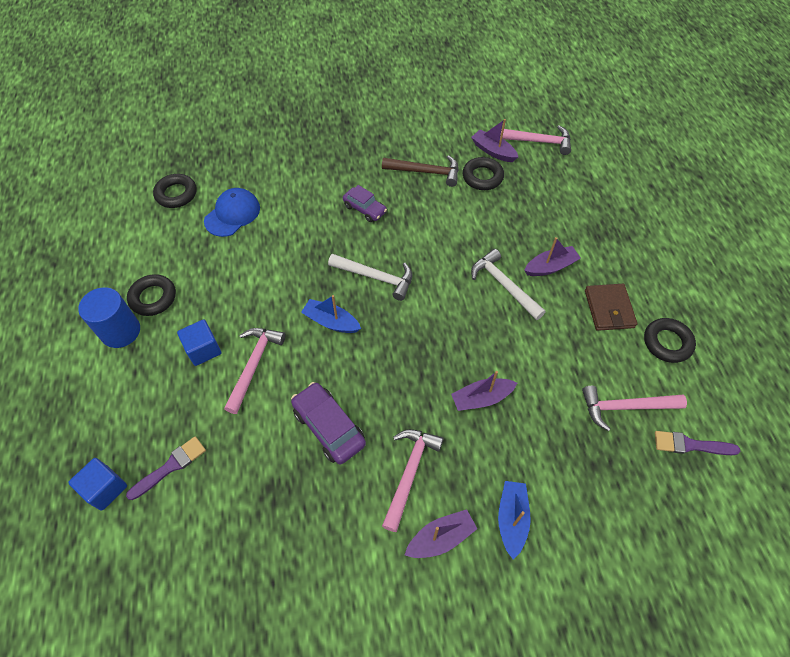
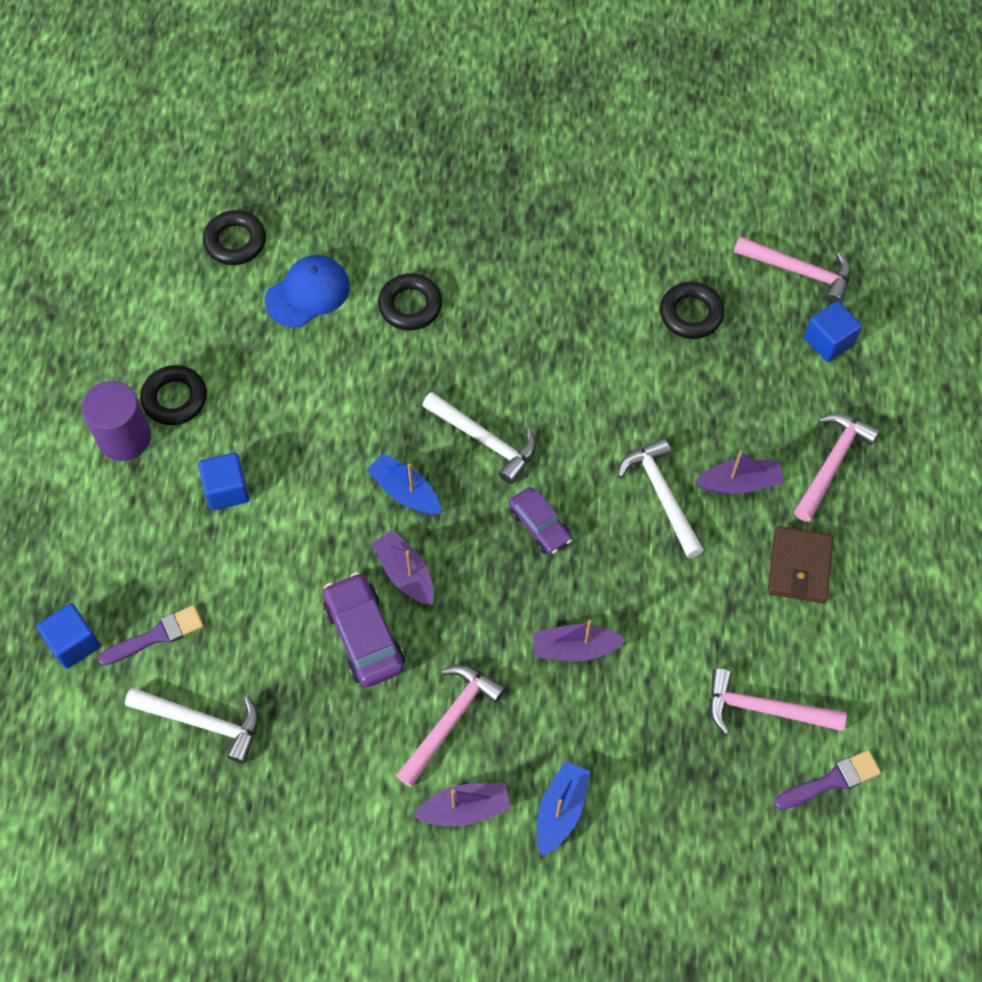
camera: 15 degrees right, 5 degrees up
blue cylinder [78,287,140,348] -> purple cylinder [82,381,151,461]
pink hammer [224,328,285,414] -> pink hammer moved to [794,413,880,522]
purple car [343,185,387,222] -> purple car moved to [509,487,572,555]
brown hammer [382,155,459,187] -> none
purple boat [471,119,518,162] -> purple boat moved to [372,530,434,605]
black ring [644,318,696,363] -> black ring moved to [378,273,442,330]
purple brush [655,431,740,455] -> purple brush turned 135 degrees clockwise [774,750,881,810]
none -> white hammer [125,688,259,764]
none -> blue cube [804,301,862,362]

